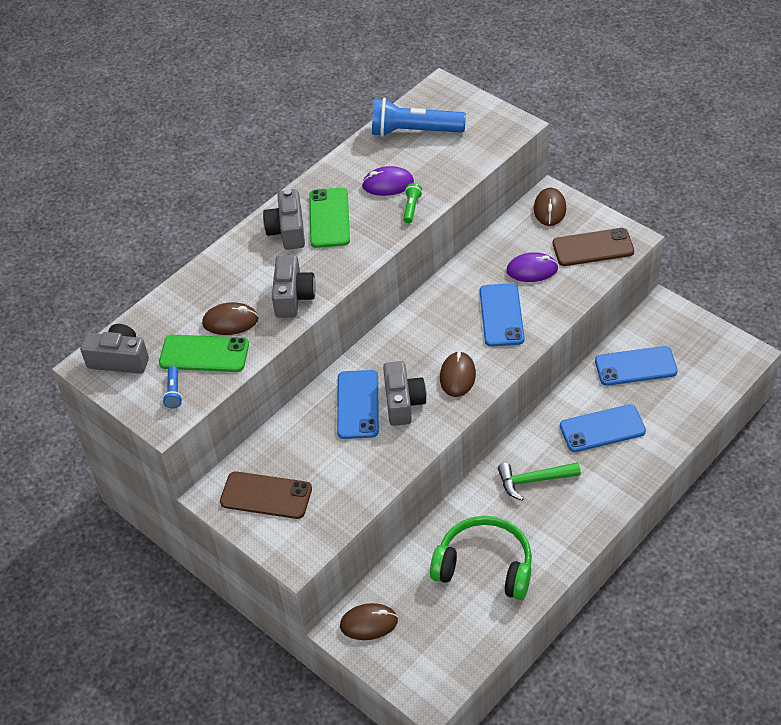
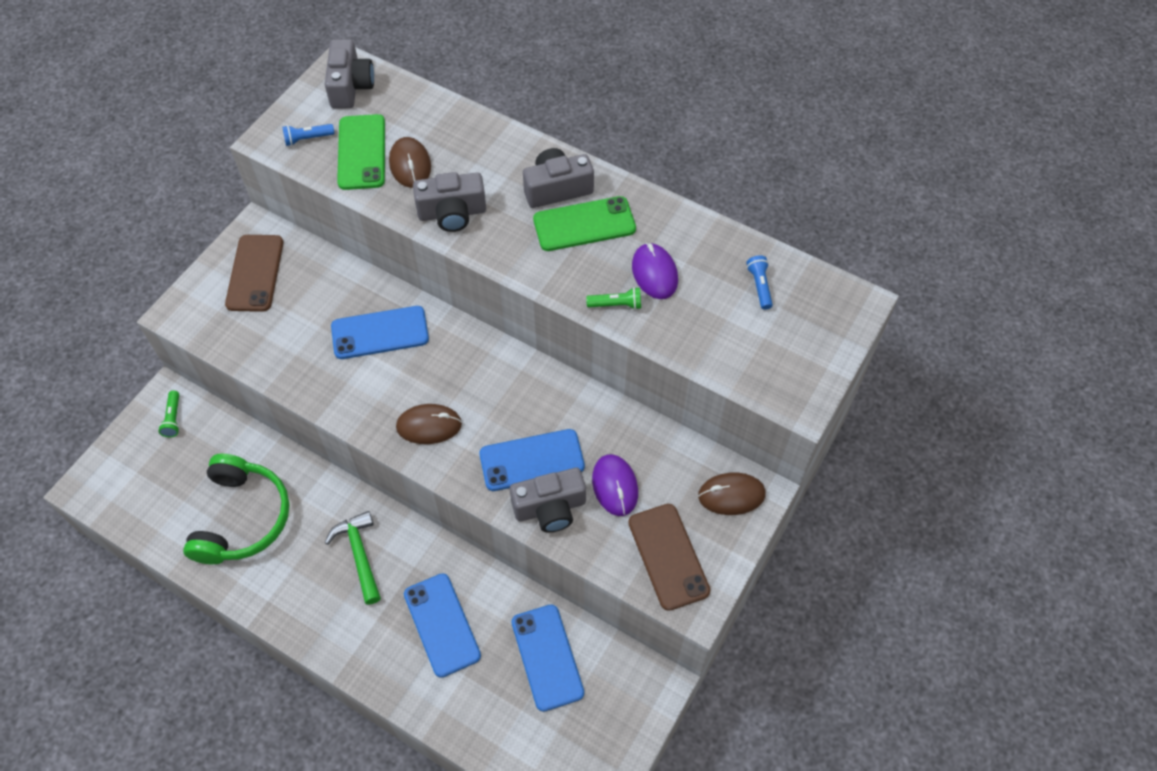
camera: 75 degrees right, 10 degrees up
brown mouse [340,603,398,640] -> green flashlight [158,391,180,437]
blue flashlight [372,97,466,137] -> blue flashlight [746,255,773,310], size x0.43
grey camera [383,361,427,426] -> grey camera moved to [510,468,586,533]

